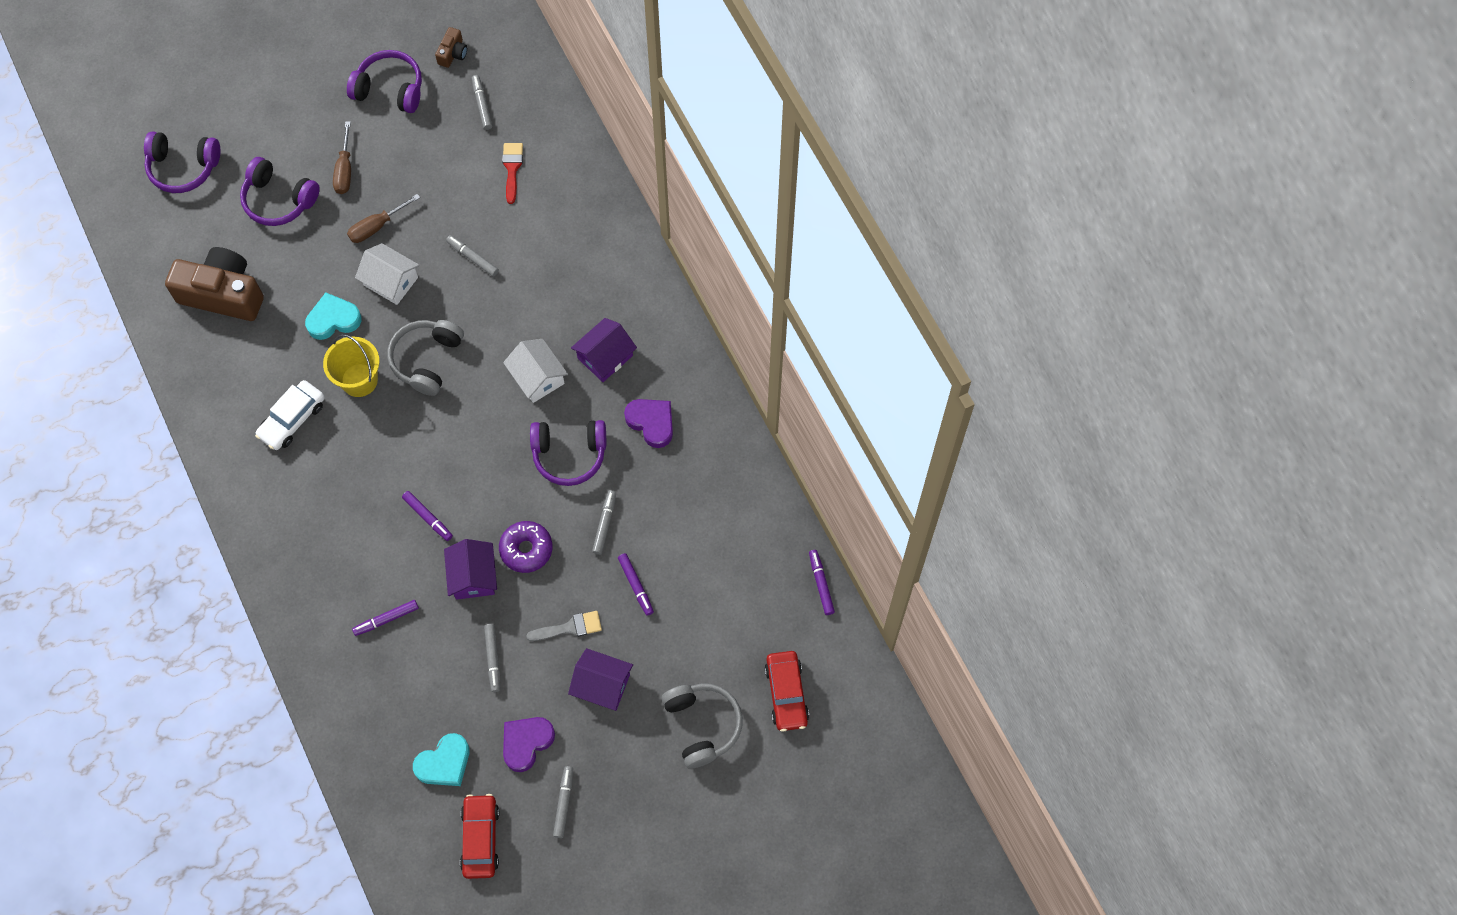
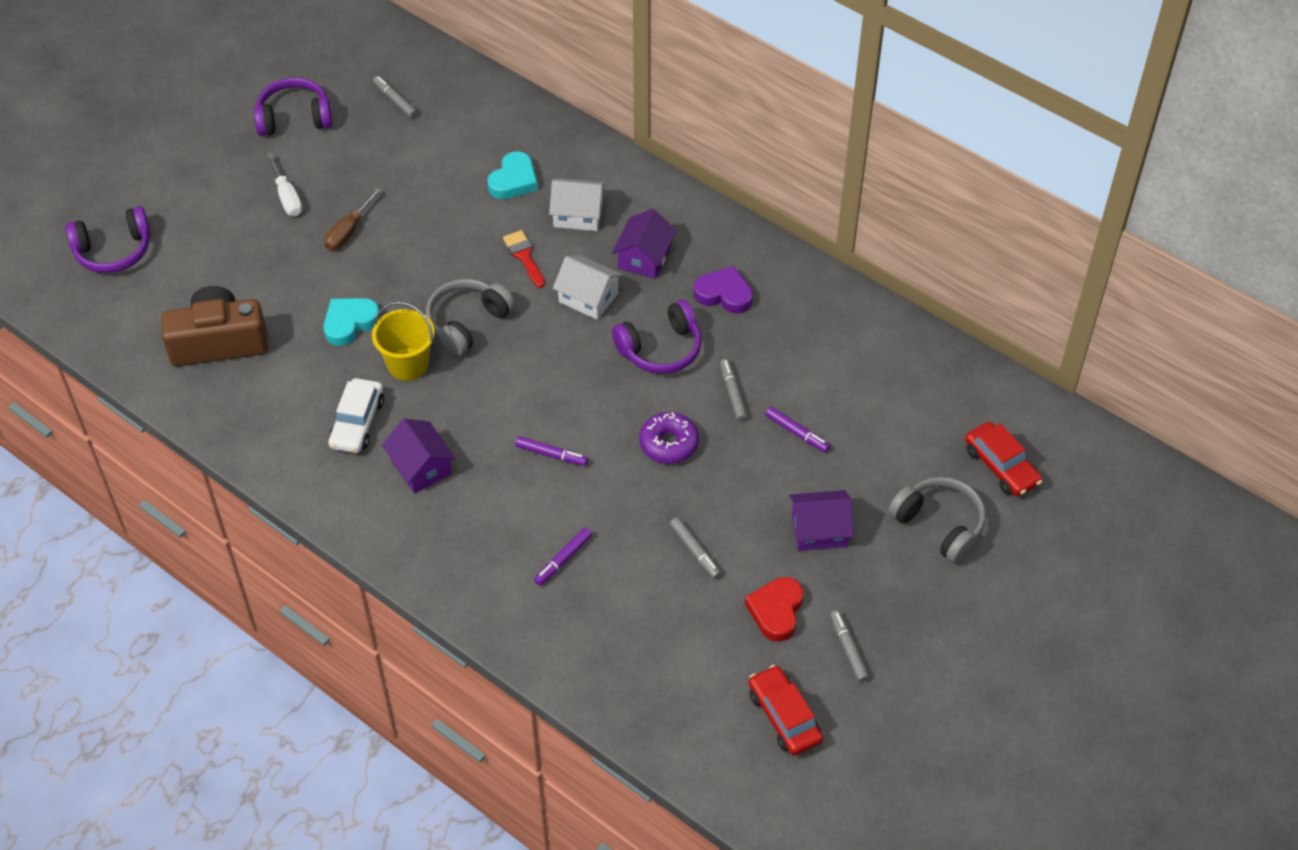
camera: 25 degrees left, 15 degrees down
purple headphones [240,157,320,226] -> none
brown screwdriver [333,122,351,194] -> white screwdriver [267,153,302,216]
white house [355,243,420,305] -> white house moved to [549,178,606,231]
grey headphones [387,320,464,396] -> grey headphones turned 45 degrees clockwise [426,279,515,356]
turquoise heart [413,733,469,786] -> turquoise heart moved to [487,151,538,199]
brown camera [435,27,467,68] -> none
purple house [444,539,497,600] -> purple house moved to [382,419,456,493]
grey marker [446,235,499,276] -> none
red brush [502,143,523,204] -> red brush moved to [503,230,545,288]
purple heart [503,717,555,772] -> red heart [745,577,803,642]
grey brush [526,611,602,641] -> none
purple marker [809,550,835,615] -> none

